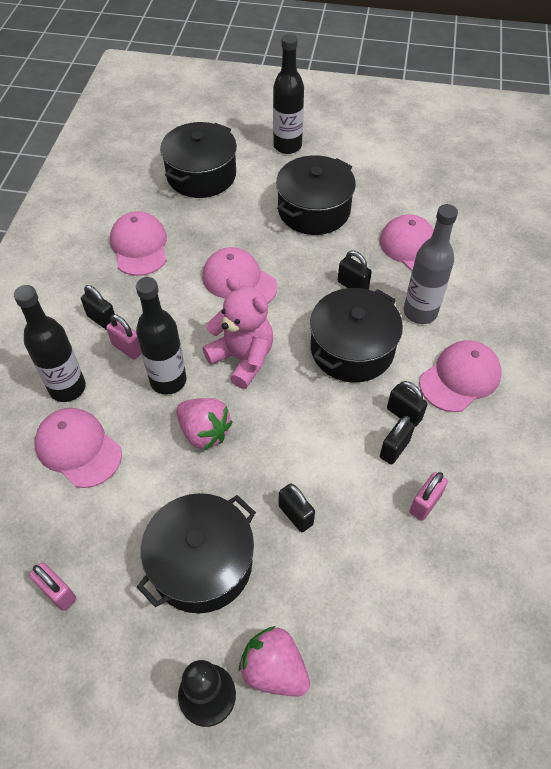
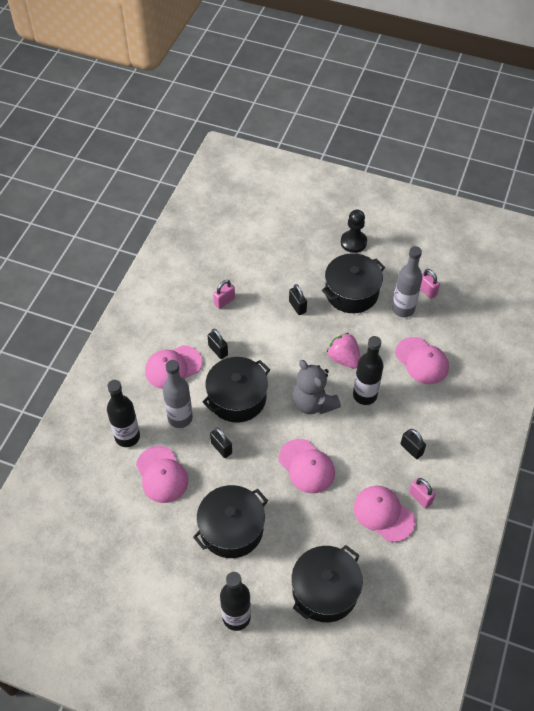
camera: 170 degrees left, 0 degrees up
black bottle [14,285,86,402] -> black bottle moved to [107,380,140,447]
pink padlock [106,314,141,360] -> pink padlock moved to [409,478,436,508]
pink cap [110,211,167,276] -> pink cap turned 135 degrees clockwise [354,486,415,542]
pink teddy bear [202,277,273,389] -> grey teddy bear [292,360,341,414]
pink strawberry [239,626,310,697] -> none
black padlock [380,416,415,464] -> none
none -> grey bottle [392,246,422,317]

